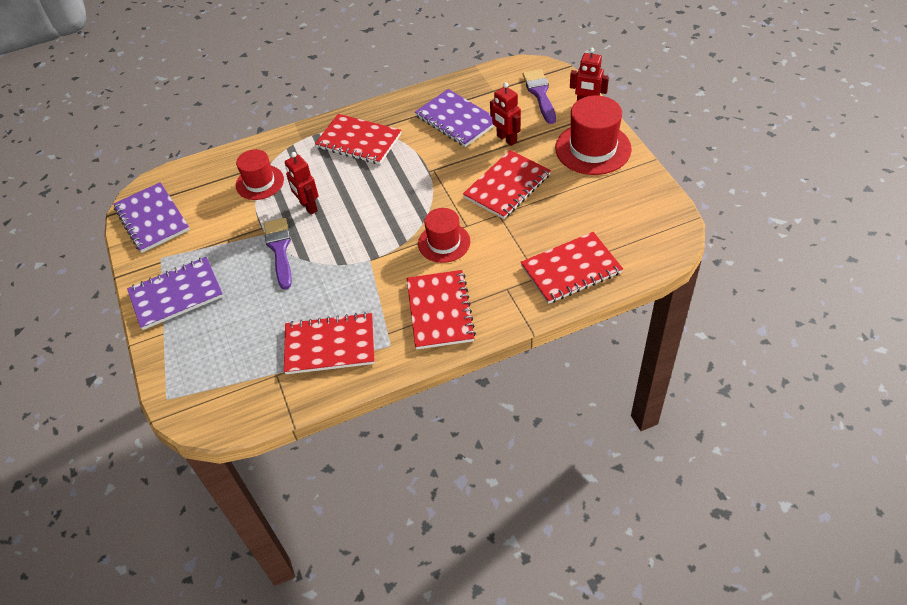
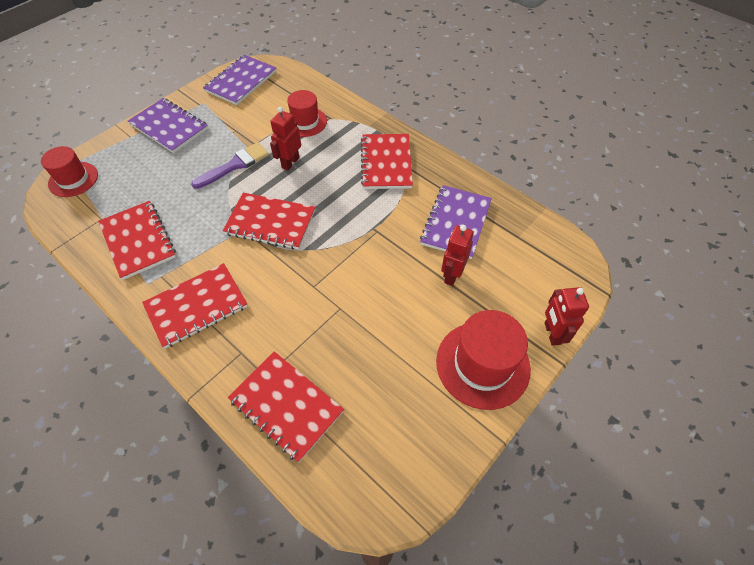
camera: 60 degrees right, 5 degrees up
red hat [418,208,470,263] -> red hat moved to [41,146,98,197]
red notebook [463,150,551,219] -> red notebook moved to [223,193,315,249]
purple brush [523,69,556,124] -> none

